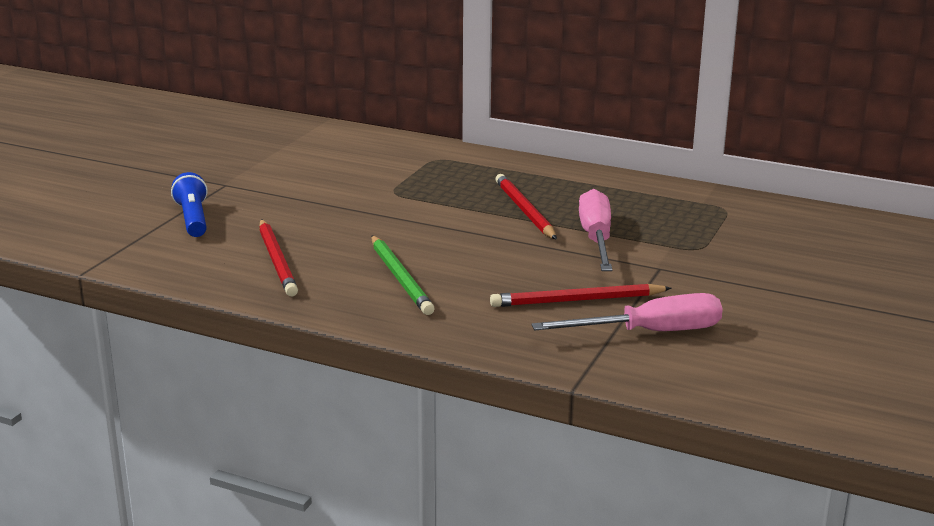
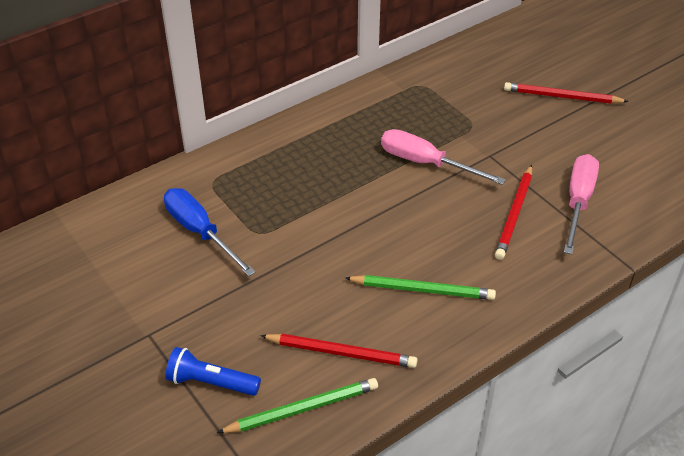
camera: 60 degrees left, 20 degrees up
red pencil [495,174,557,240] -> red pencil moved to [504,82,629,104]
none -> blue screwdriver [164,188,256,277]
none -> green pencil [217,378,378,433]

